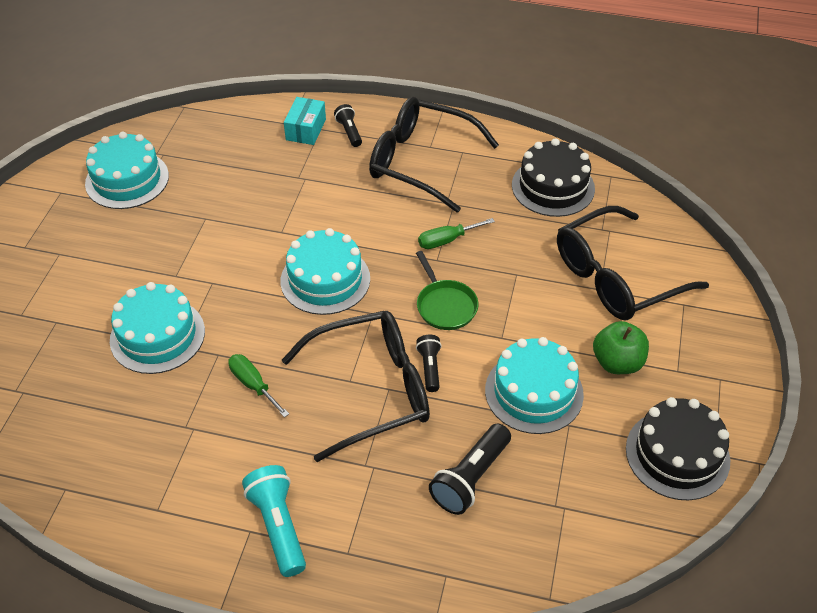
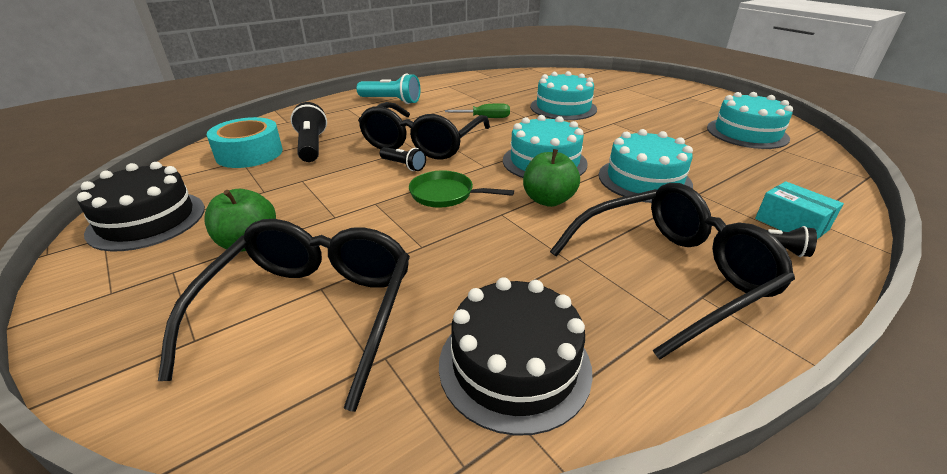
camera: 130 degrees right, 15 degrees down
green screwdriver [418,218,495,249] -> none
turquoise cake [485,337,584,434] -> turquoise cake moved to [599,129,693,203]
none -> turquoise tape [207,117,283,168]
none -> green apple [523,149,580,207]

